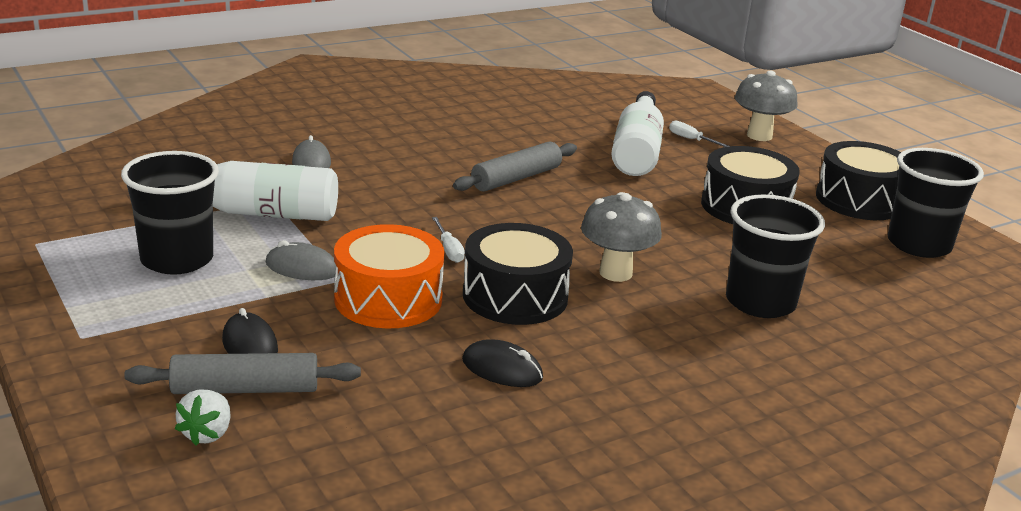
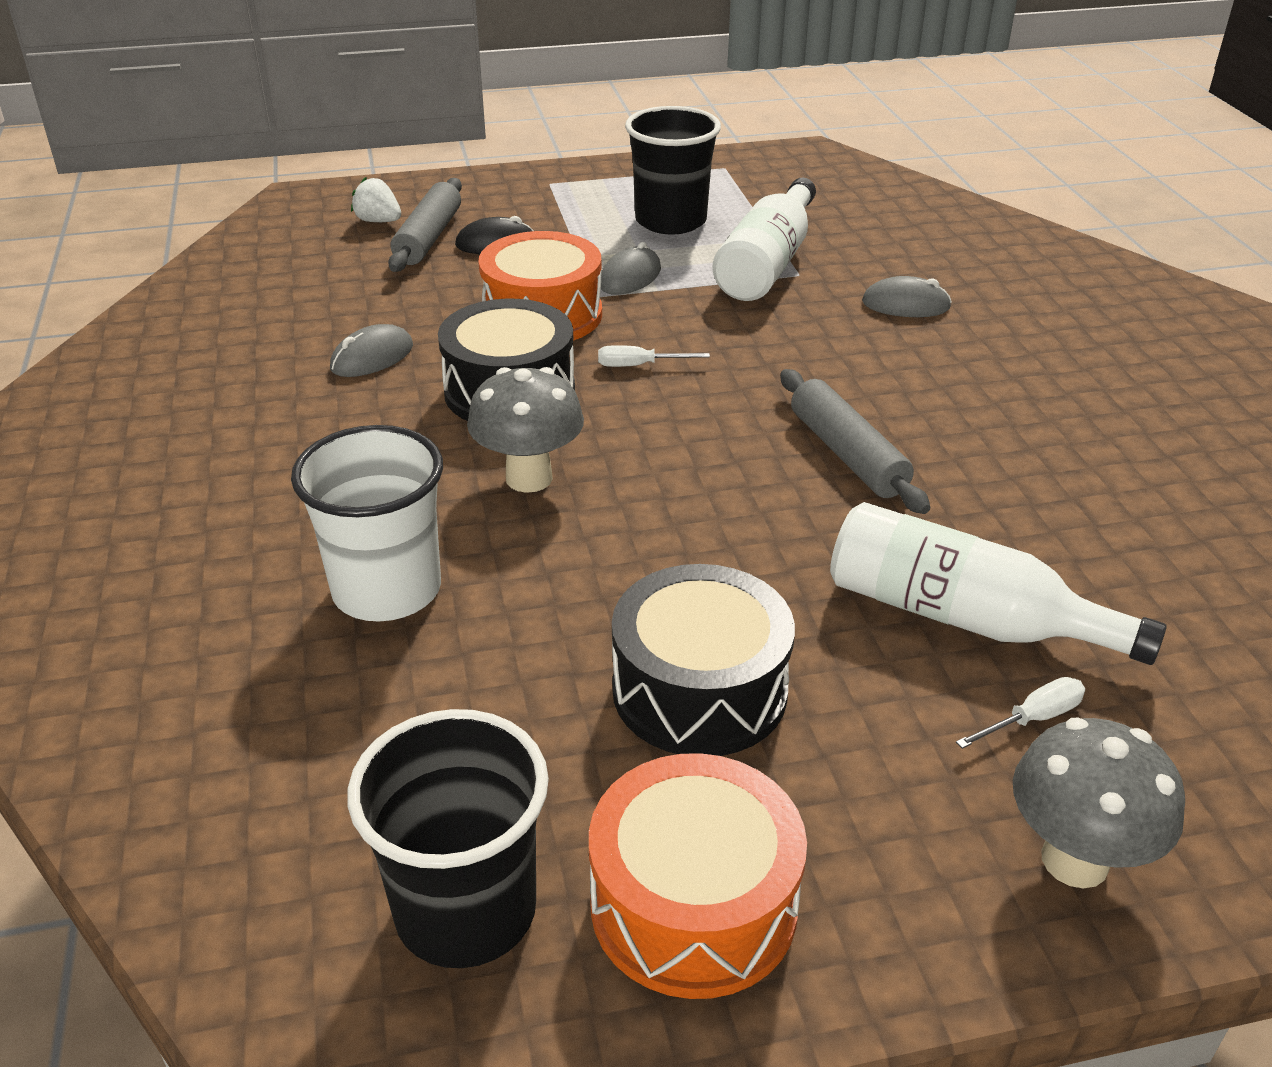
camera: 110 degrees right, 10 degrees up
black mouse [462,339,543,387] -> grey mouse [330,324,413,377]
black cup [726,194,825,318] -> white cup [291,425,443,621]
black drum [816,141,901,220] -> orange drum [589,753,807,999]

